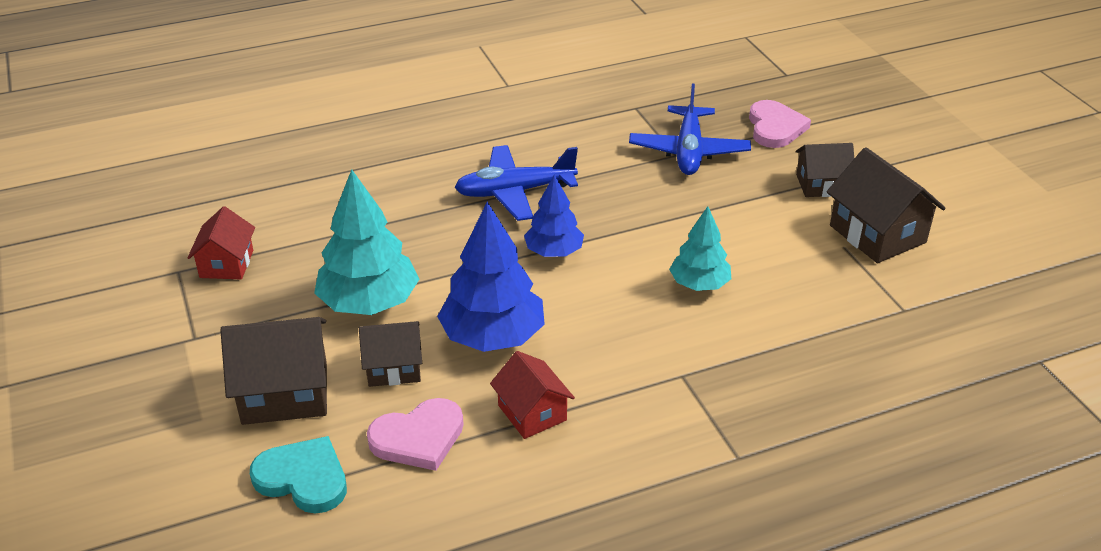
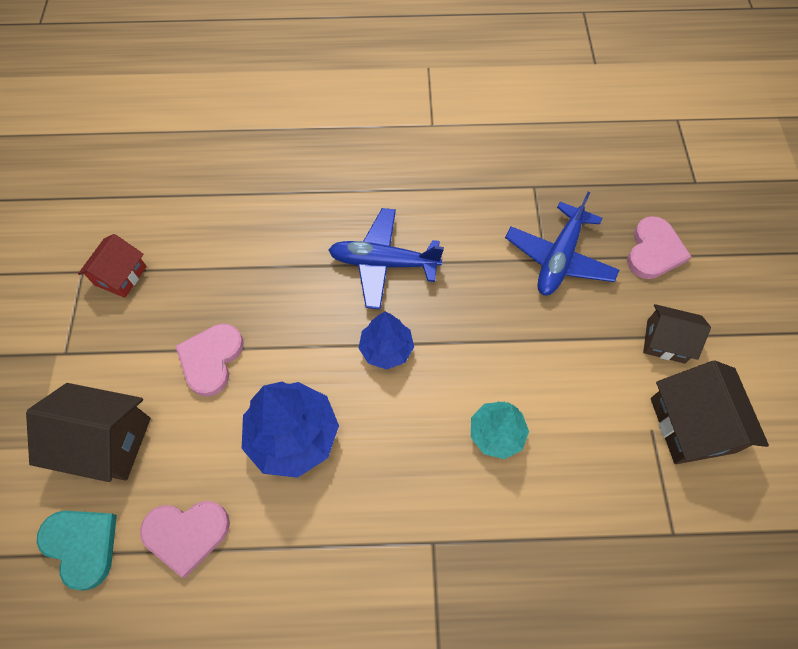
camera: 20 degrees right, 25 degrees up
turquoise tree [314,169,419,315] -> pink heart [175,324,244,397]
brown house [359,321,422,387] -> none
red house [490,351,575,439] -> none

